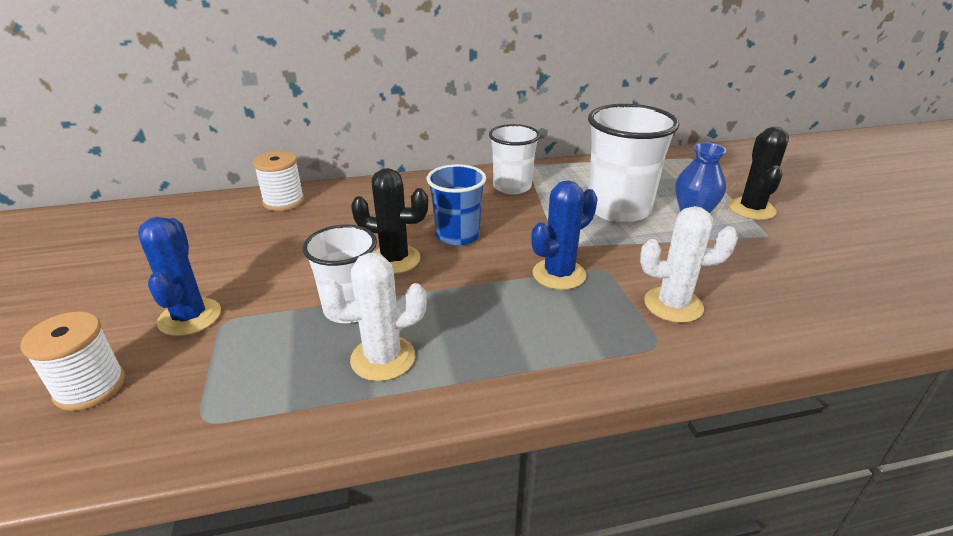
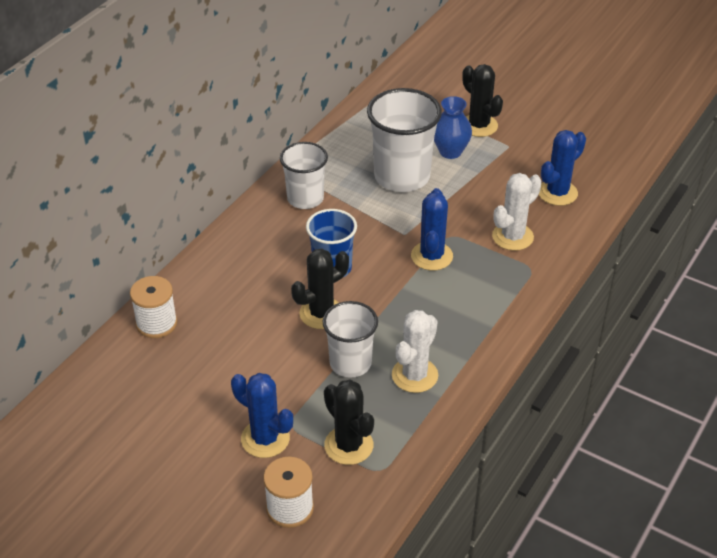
camera: 45 degrees left, 10 degrees up
none -> black cactus [324,380,374,465]
none -> blue cactus [539,130,586,206]

